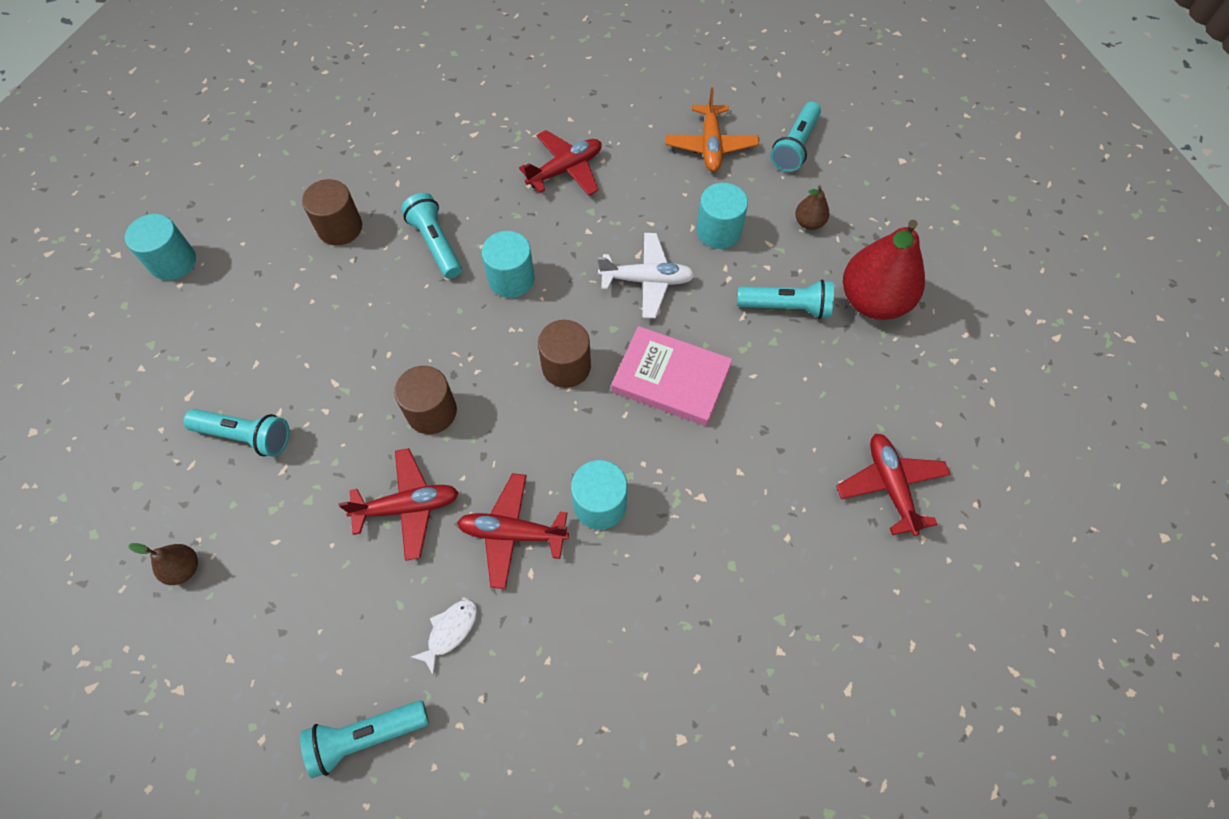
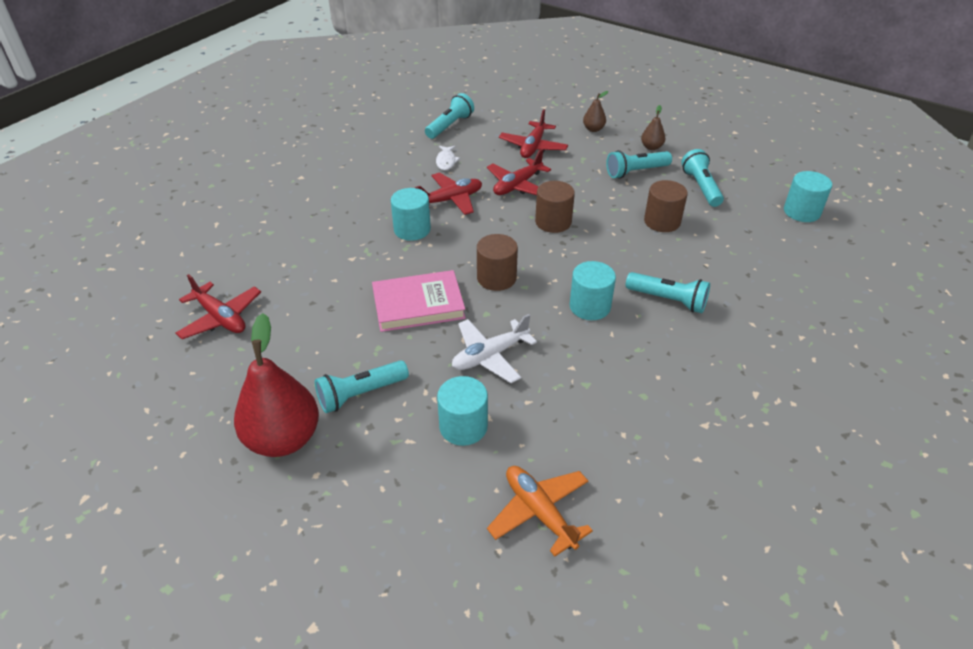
camera: 145 degrees right, 20 degrees down
brown cylinder [302,179,362,246] -> brown cylinder moved to [644,180,688,232]
red plane [519,130,602,196] -> red plane moved to [499,109,568,158]
turquoise flashlight [770,102,821,172] -> turquoise flashlight moved to [681,149,724,207]
brown pear [795,186,829,230] -> brown pear moved to [641,105,665,150]

